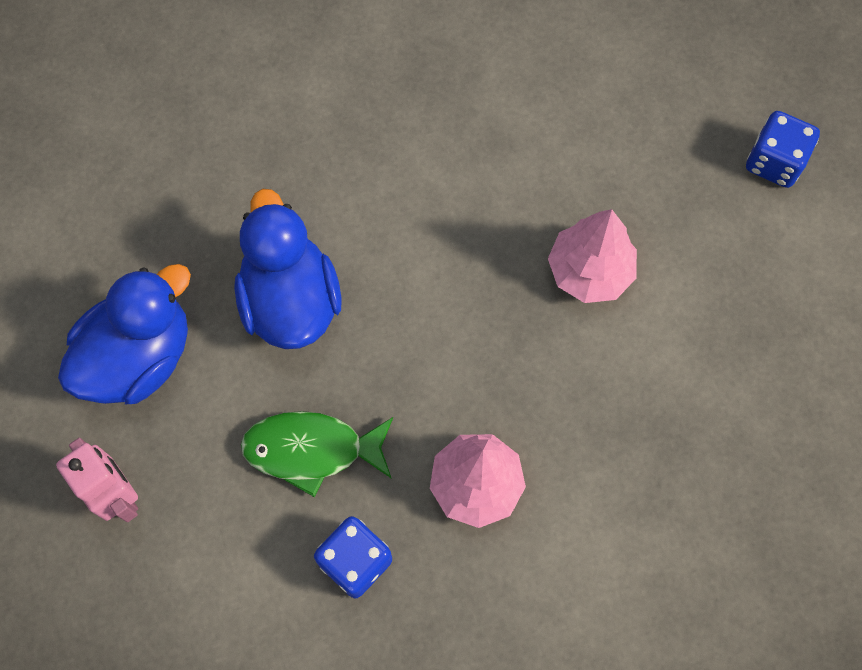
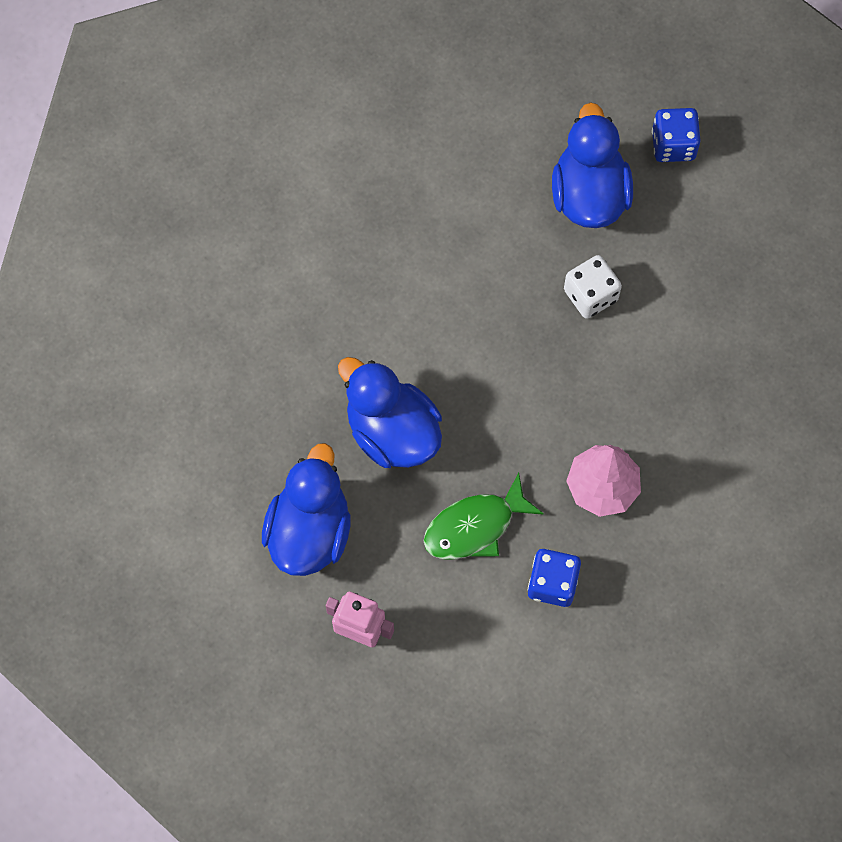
camera: 30 degrees left, 0 degrees up
pink tree [548,209,637,303] -> white dice [564,255,622,319]
none -> blue duck [552,102,633,228]

